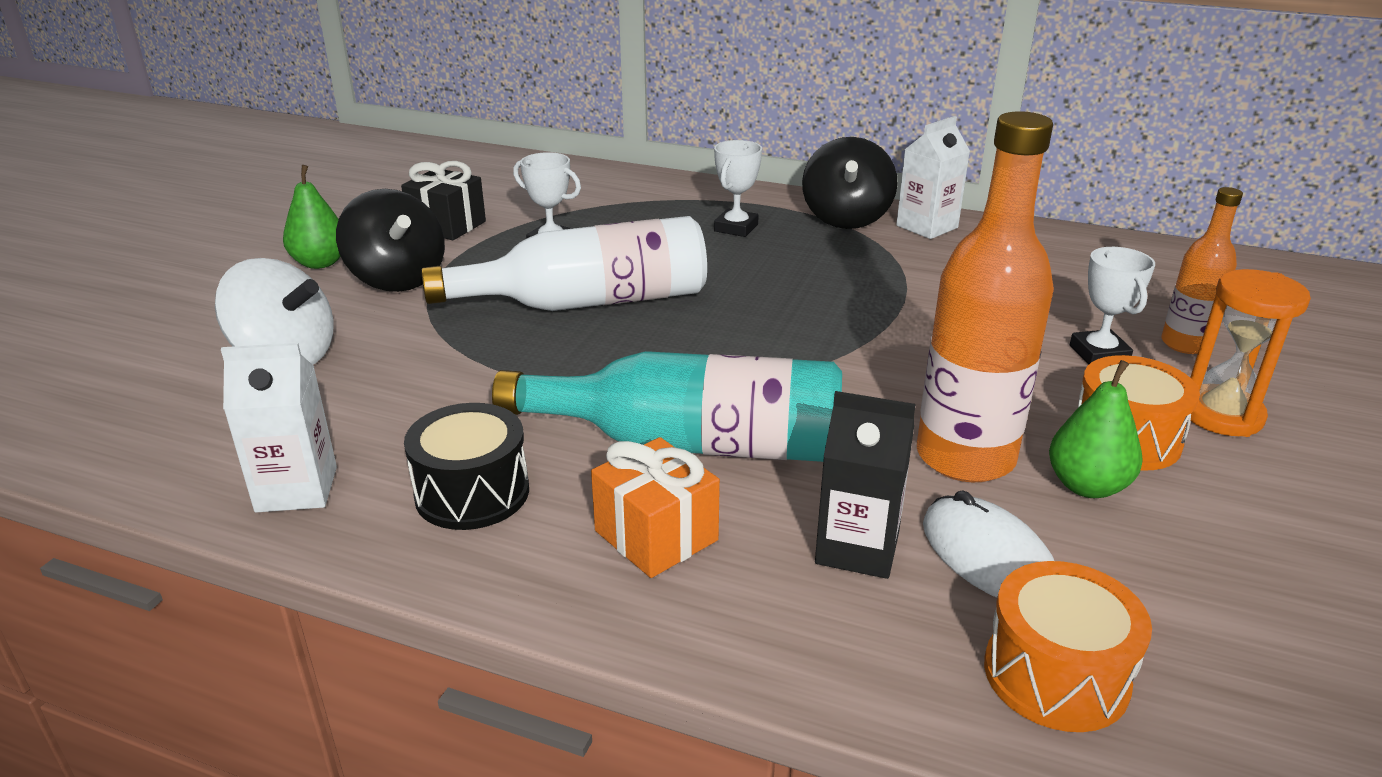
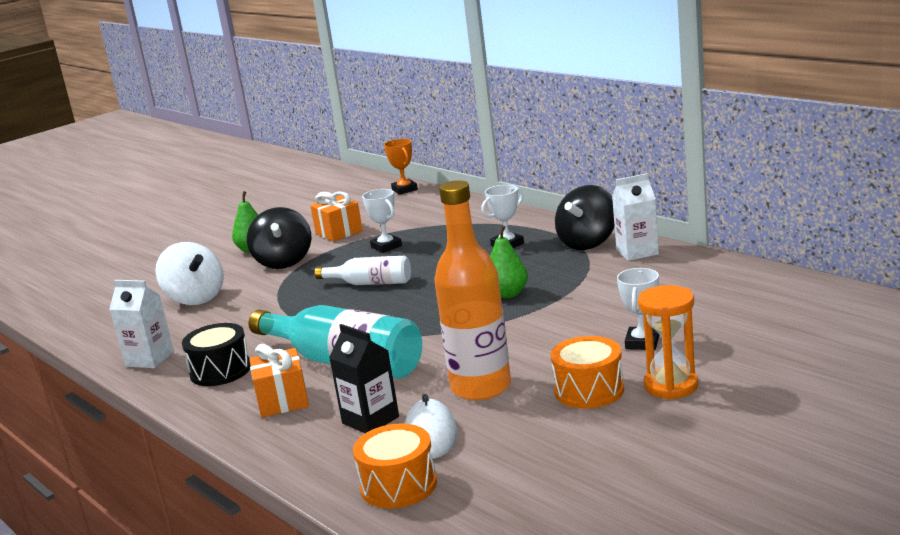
camera: 30 degrees right, 10 degrees down
black gift [401,161,486,240] -> orange gift [310,192,363,242]
white bottle [421,216,707,311] -> white bottle [315,256,411,285], size x0.56
green pear [1049,360,1143,498] -> green pear moved to [490,225,528,298]
orange bottle [1161,187,1243,354] -> none
none -> orange trophy [384,139,418,195]

